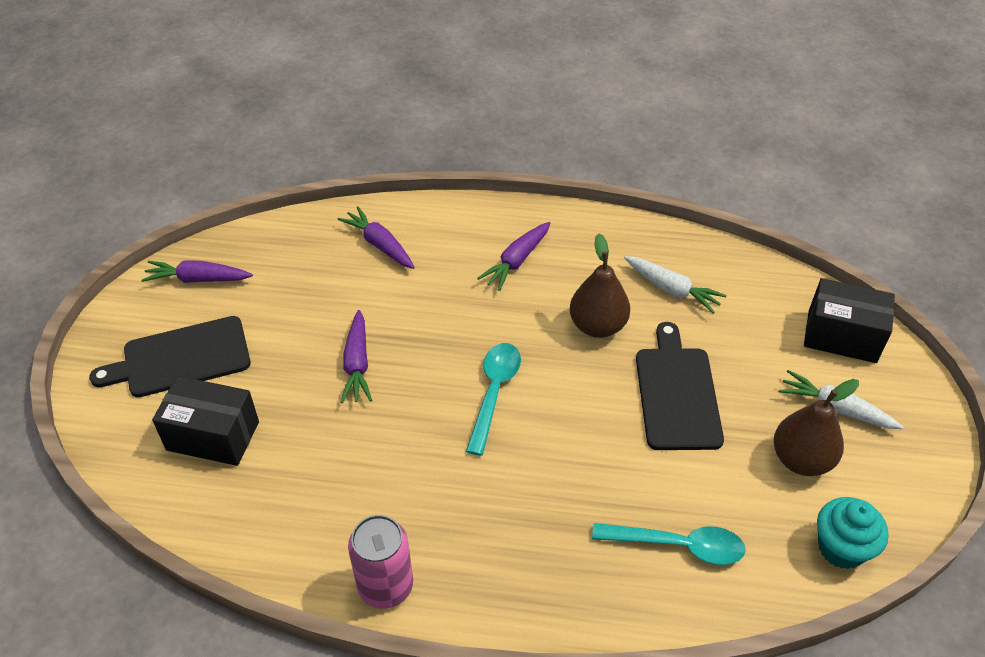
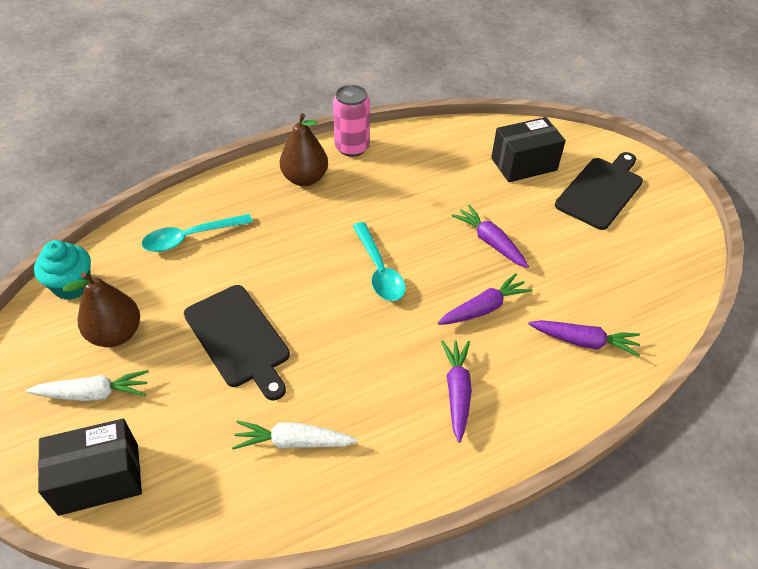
camera: 145 degrees right, 0 degrees up
purple carrot [141,260,253,283] -> purple carrot moved to [438,273,532,325]
brown pear [570,234,630,338] -> brown pear moved to [280,113,328,186]

